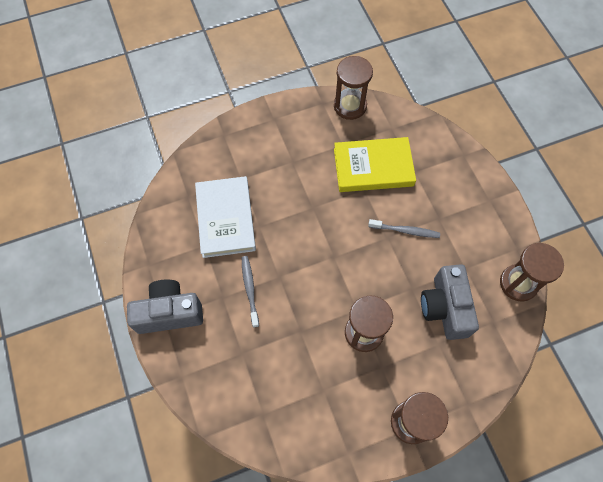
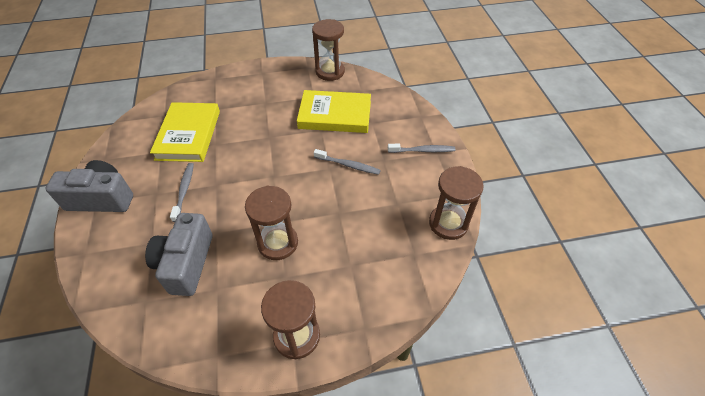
camera: 10 degrees right, 15 degrees down
white book [195,176,256,258] -> yellow book [150,102,220,162]
grey camera [421,264,479,340] -> grey camera moved to [145,213,213,296]
none -> grey toothbrush [388,144,455,153]

